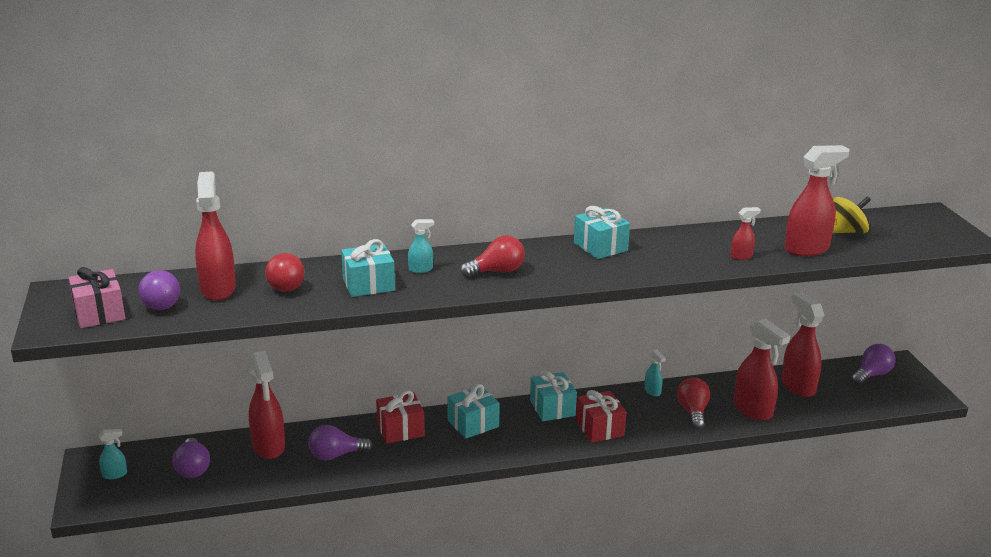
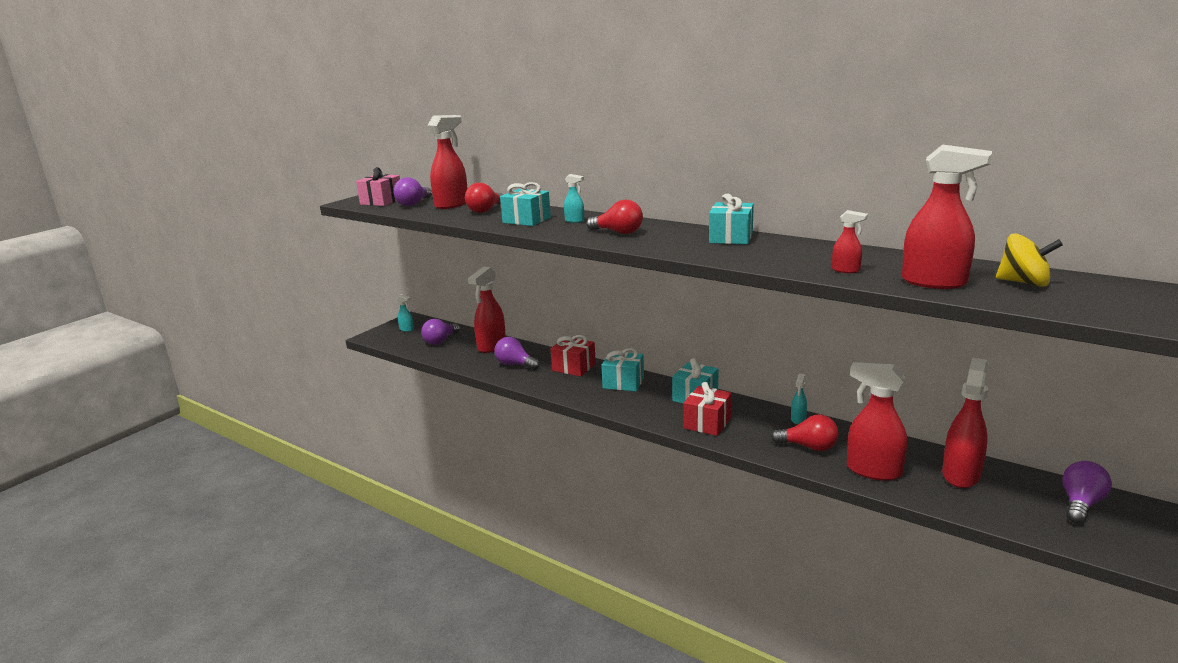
camera: 50 degrees right, 5 degrees down
red light bulb [677,377,710,429] -> red light bulb turned 60 degrees clockwise [771,414,839,451]
red spray bottle [734,318,790,421] -> red spray bottle turned 105 degrees clockwise [847,362,907,481]
purple light bulb [851,344,896,385] -> purple light bulb turned 60 degrees counterclockwise [1062,461,1112,524]

